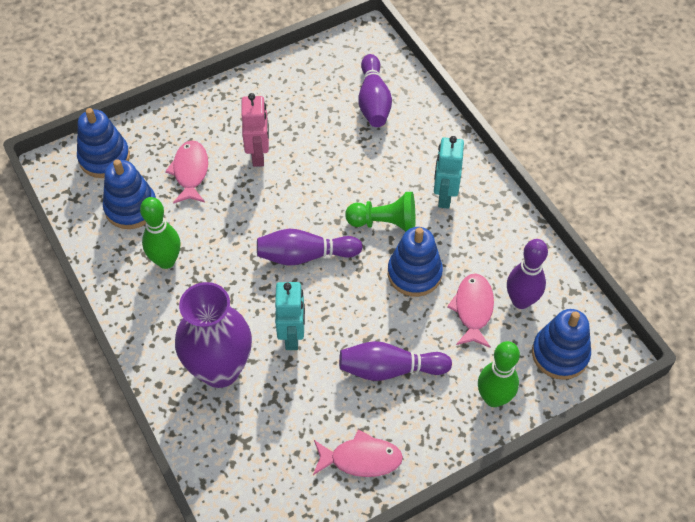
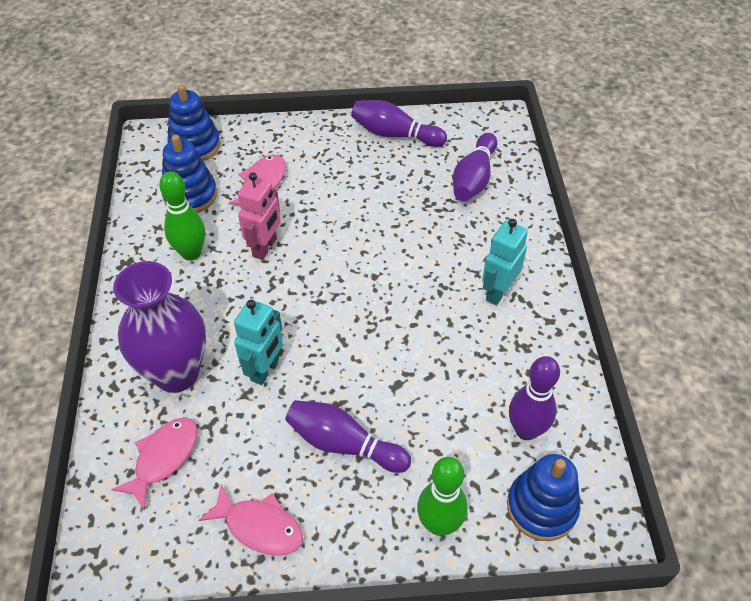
camera: 25 degrees right, 5 degrees down
pink robot [241,93,269,167] -> pink robot moved to [238,172,281,260]
purple bowling pin [257,229,363,266] -> purple bowling pin moved to [351,100,447,147]
green pawn [345,192,415,232] -> none
blue stacking toy [388,227,443,297] -> none
pink fish [447,273,494,348] -> pink fish moved to [111,417,198,510]

